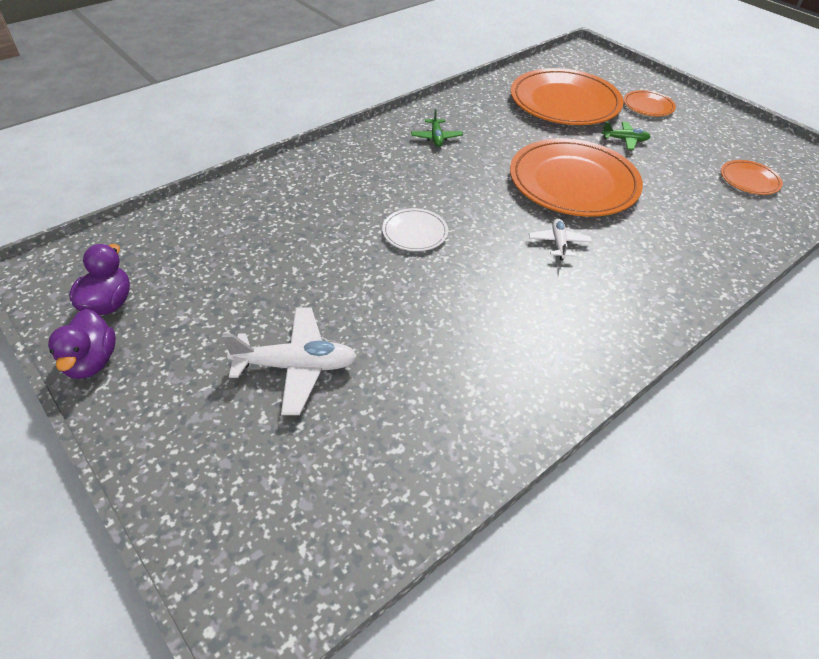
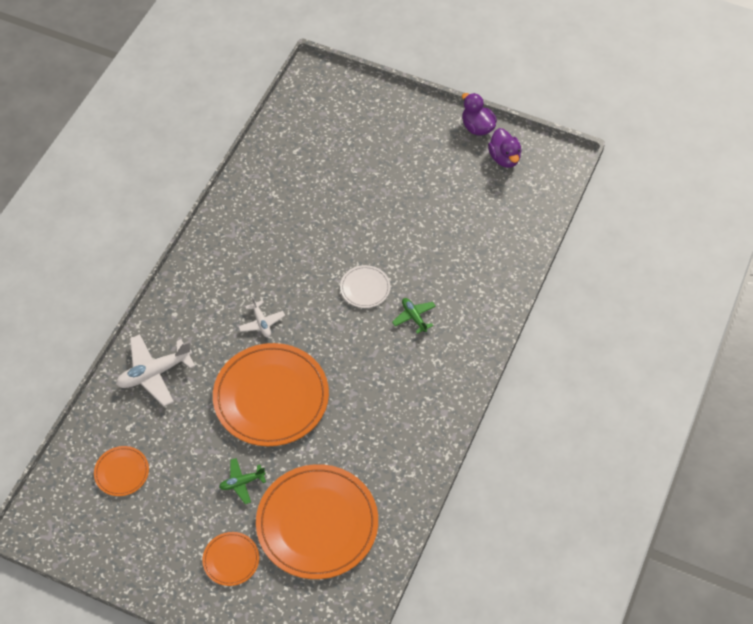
camera: 155 degrees right, 10 degrees up
white plane [222,307,357,415] -> white plane moved to [116,334,195,406]
green plane [411,109,463,147] -> green plane moved to [392,298,436,334]

